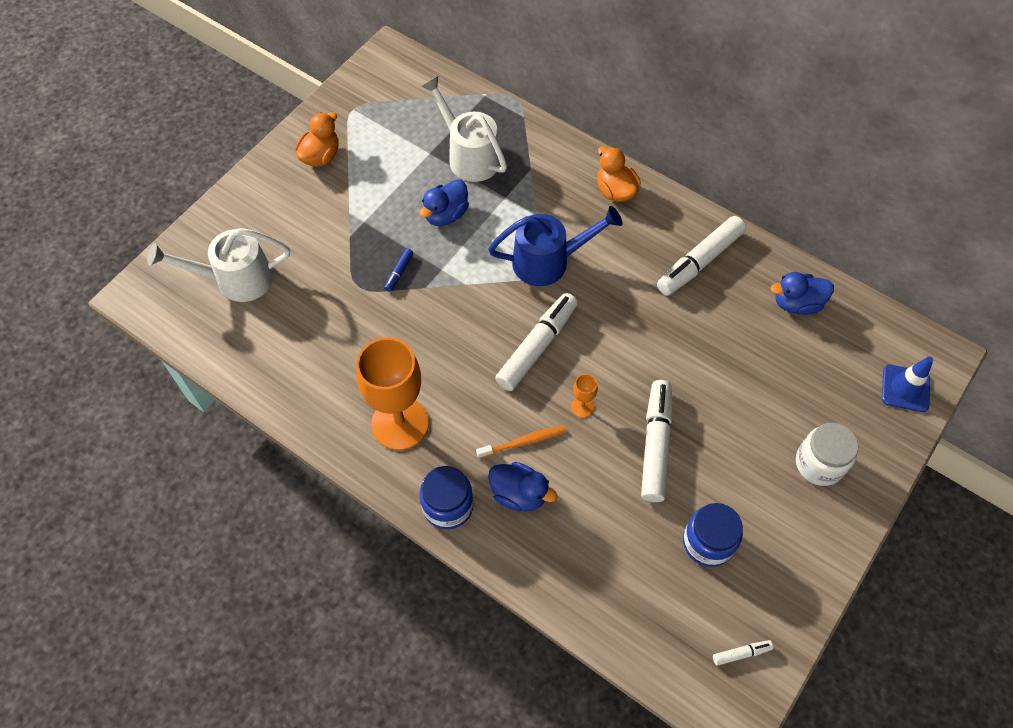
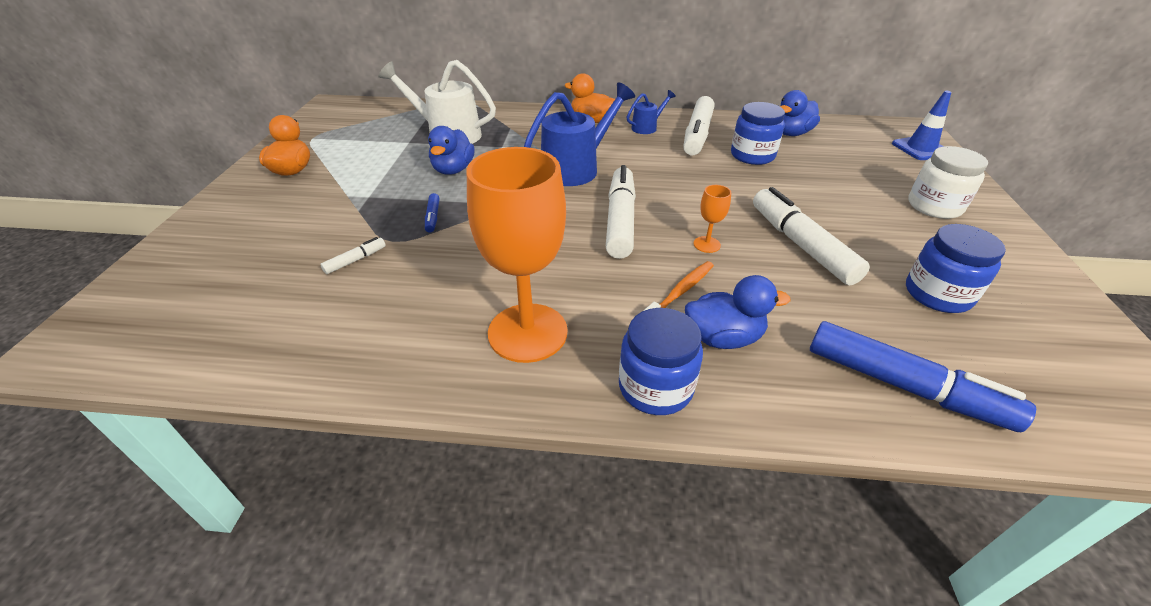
camera: 30 degrees left, 20 degrees down
white watering can [147,228,290,302] -> none
white marker [713,640,773,666] -> white marker moved to [320,237,386,274]
none -> blue watering can [627,90,676,134]
none -> blue jar [731,102,785,165]
none -> blue marker [810,321,1036,432]

